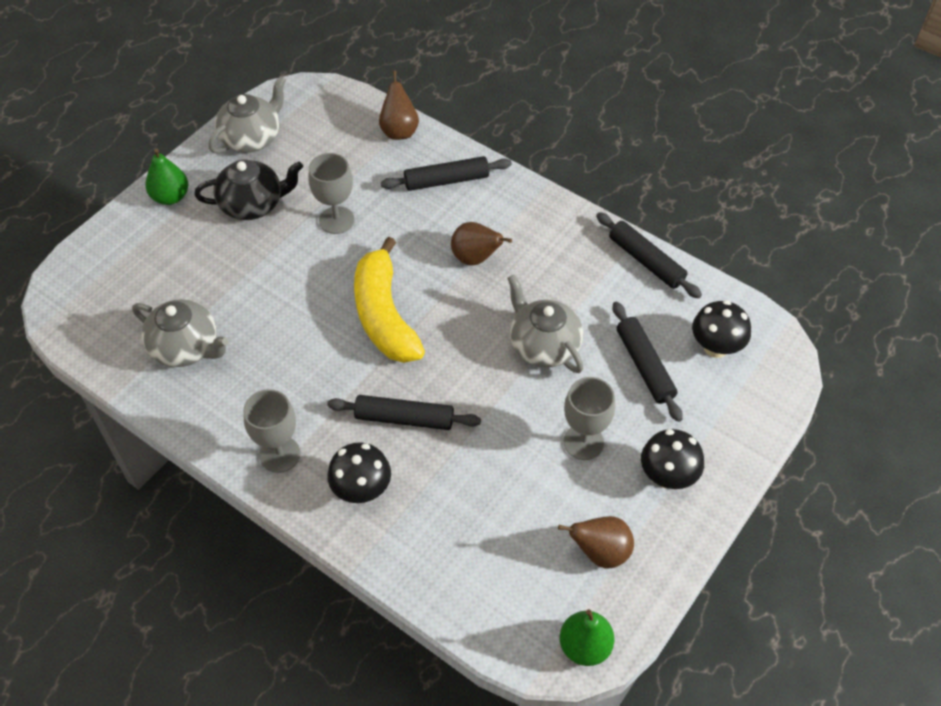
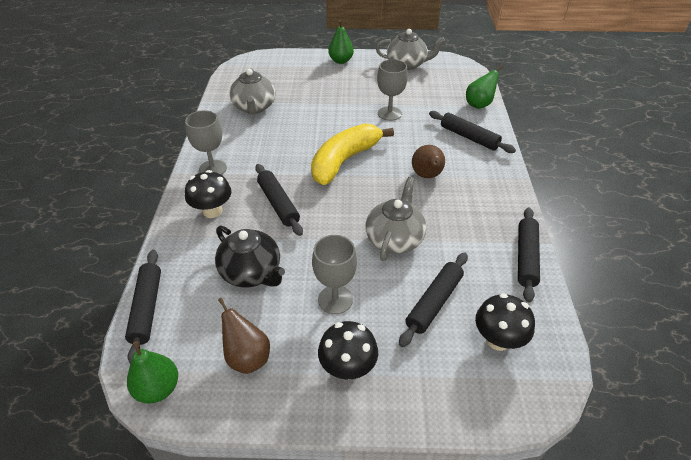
camera: 55 degrees right, 10 degrees down
black teapot [194,159,303,220] -> black teapot moved to [215,226,285,287]
brown pear [379,70,419,140] -> green pear [466,65,503,109]
none -> black rolling pin [125,250,161,364]

